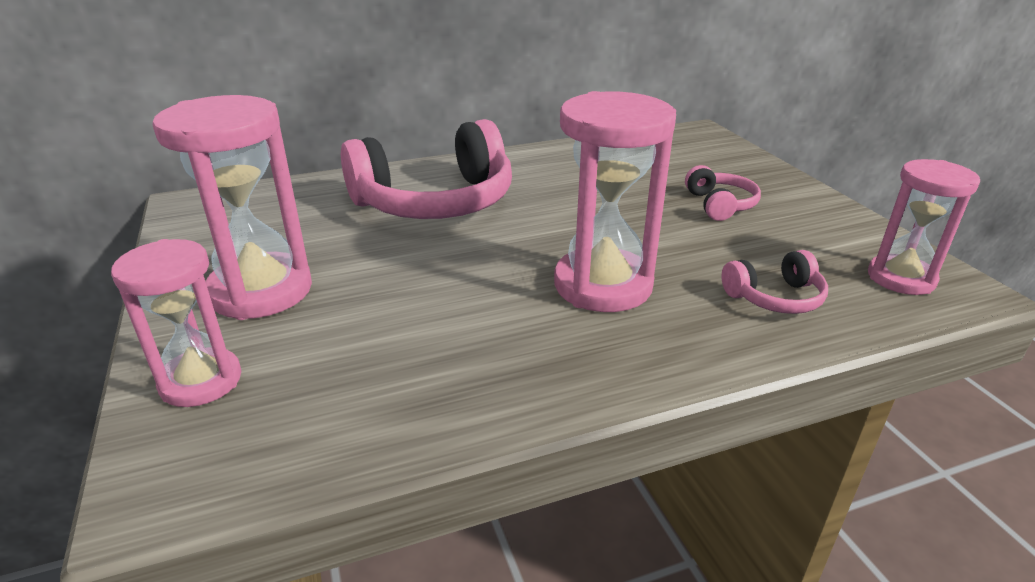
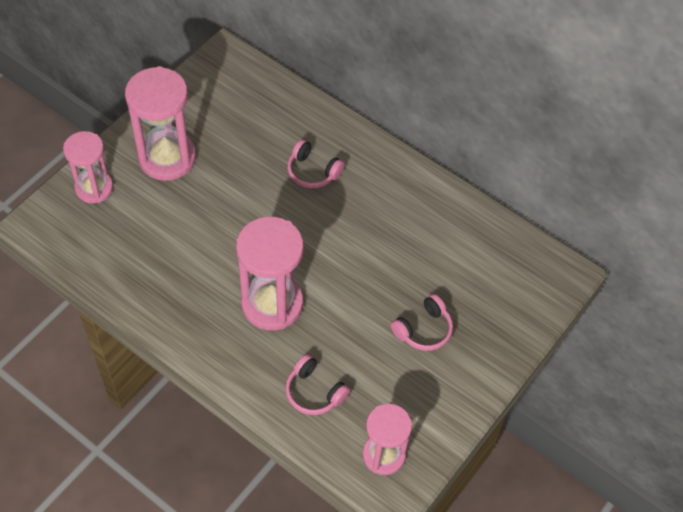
camera: 55 degrees right, 25 degrees up
pink headphones [341,119,512,219] -> pink headphones [287,139,345,188], size x0.45

